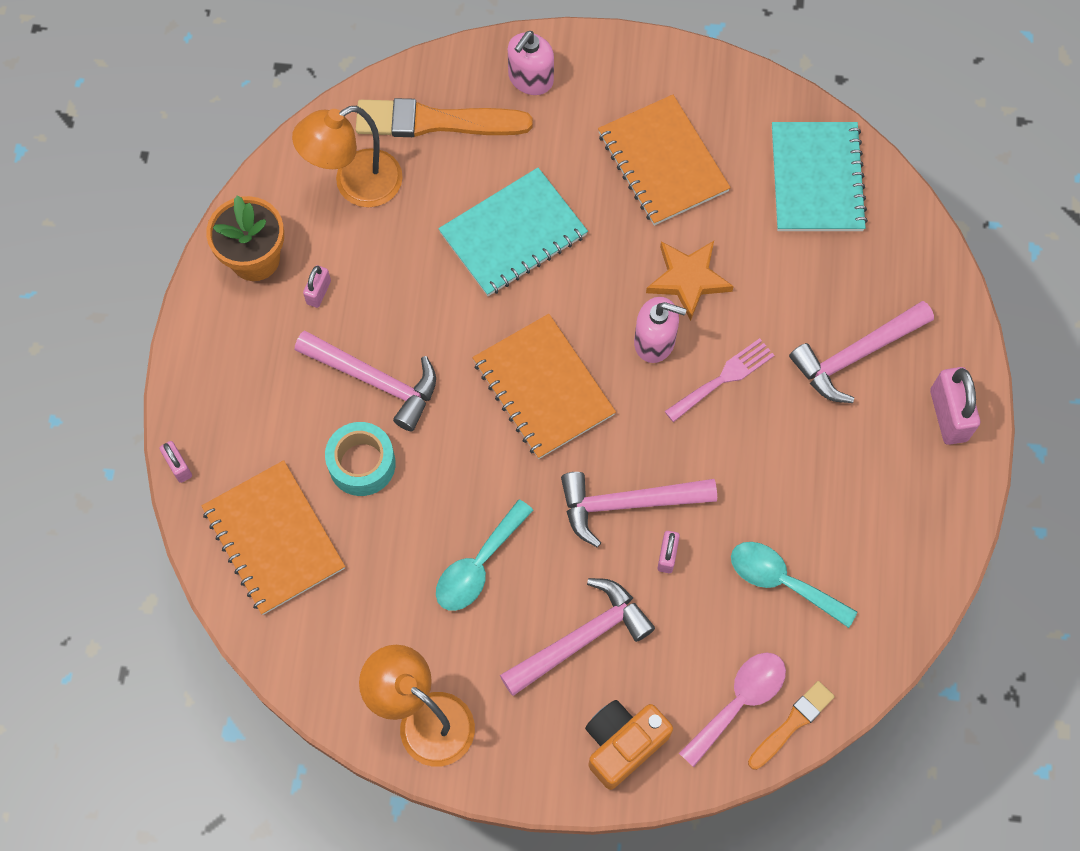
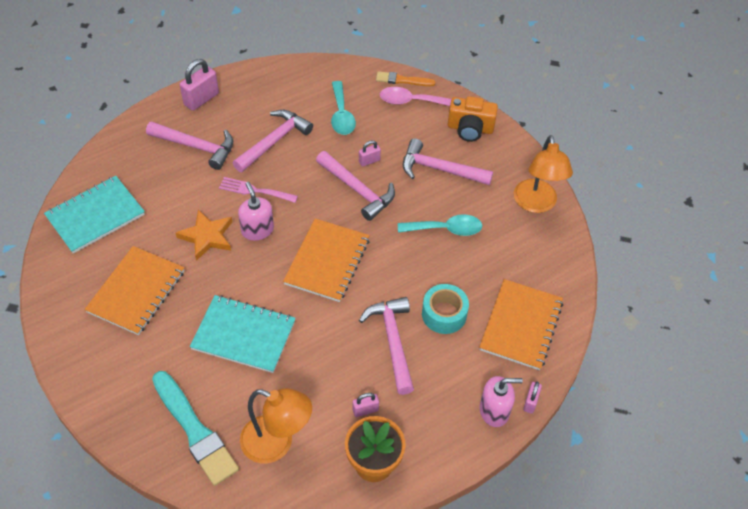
camera: 130 degrees left, 15 degrees down
orange brush [356,98,533,137] -> turquoise brush [152,371,239,486]
pink soap dispenser [508,31,554,95] -> pink soap dispenser moved to [479,376,523,427]
none -> pink hammer [233,110,313,172]

